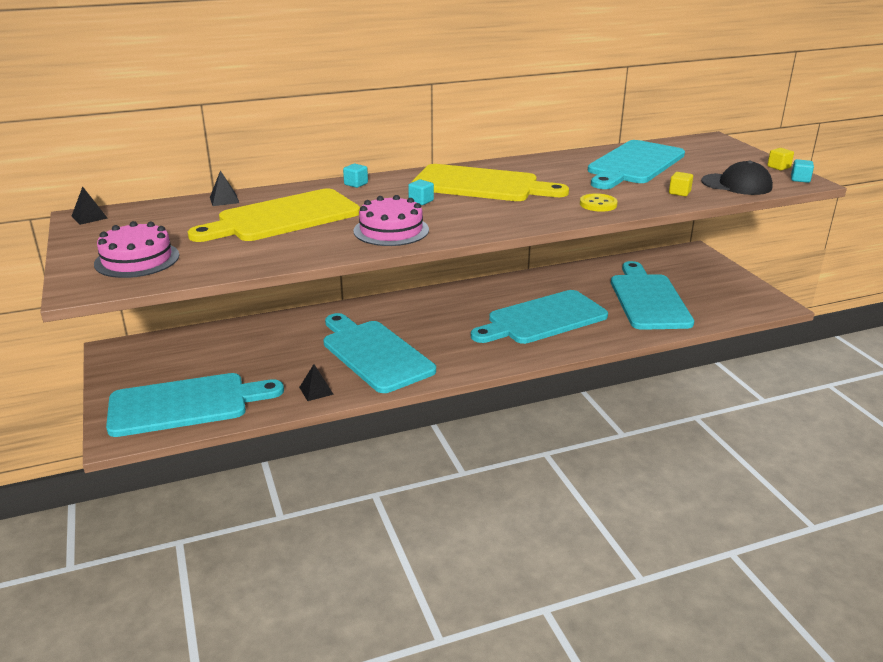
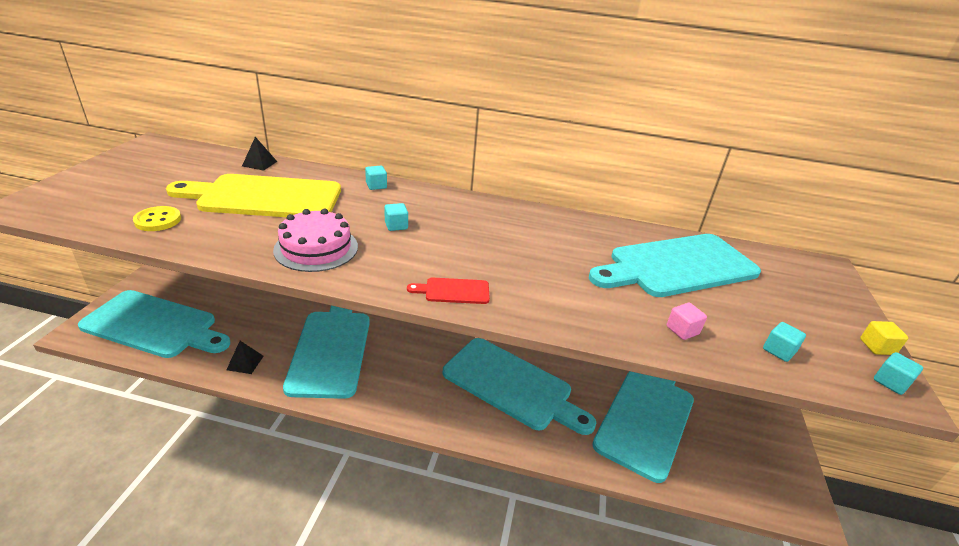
camera: 30 degrees right, 5 degrees up
black pyramid [72,186,108,225] -> none
pink cake [94,221,179,278] -> none
yellow cutting board [411,164,569,201] -> none
turquoise cutting board [471,290,608,344] -> turquoise cutting board turned 150 degrees counterclockwise [442,338,596,435]
yellow button [580,193,618,212] -> yellow button moved to [133,206,181,231]
yellow cube [669,172,693,196] -> pink cube [667,303,707,340]
black cap [701,161,773,195] -> turquoise cube [763,322,806,362]
none -> red cutting board [407,278,490,304]

